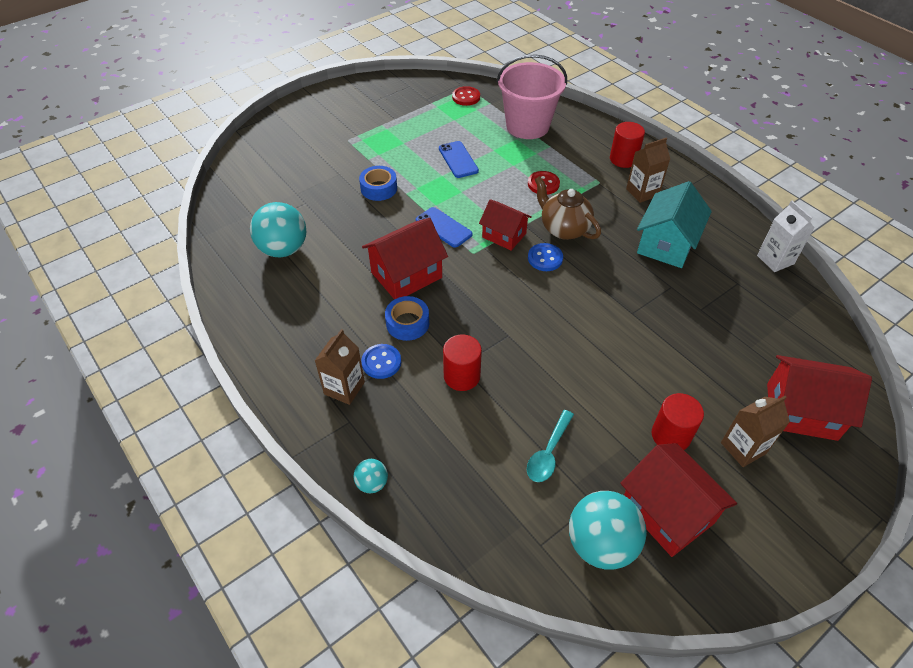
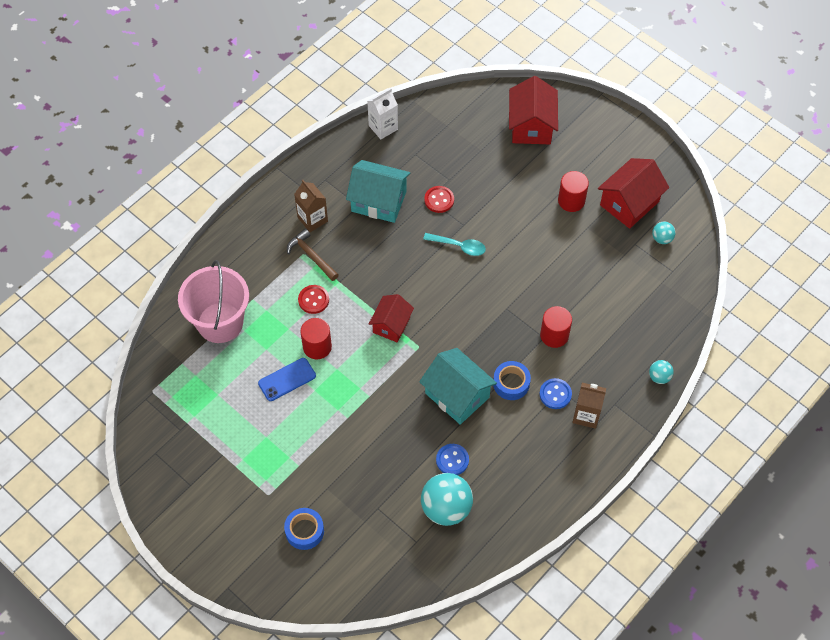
camera: 100 degrees left, 10 degrees up
blue tape [359,166,397,201] -> blue tape moved to [284,508,324,550]
red house [362,218,448,300] -> turquoise house [419,348,497,425]
blue phone [416,207,473,248] -> none
red button [452,86,480,106] -> red button moved to [424,186,454,213]
turquoise spoon [527,410,574,482] -> turquoise spoon moved to [423,233,486,256]
blue button [528,243,563,271] -> blue button moved to [436,444,469,475]
brown teapot [535,176,601,240] -> none
turquoise ball [569,491,647,569] -> turquoise ball [652,222,676,244], size x0.49
red cylinder [610,122,645,168] -> red cylinder moved to [300,318,332,359]
brown carton [721,396,790,467] -> none
none -> brown hammer [287,229,339,281]

